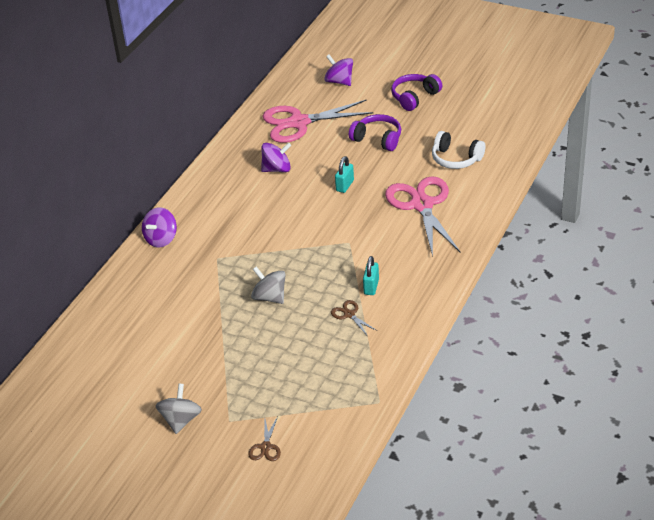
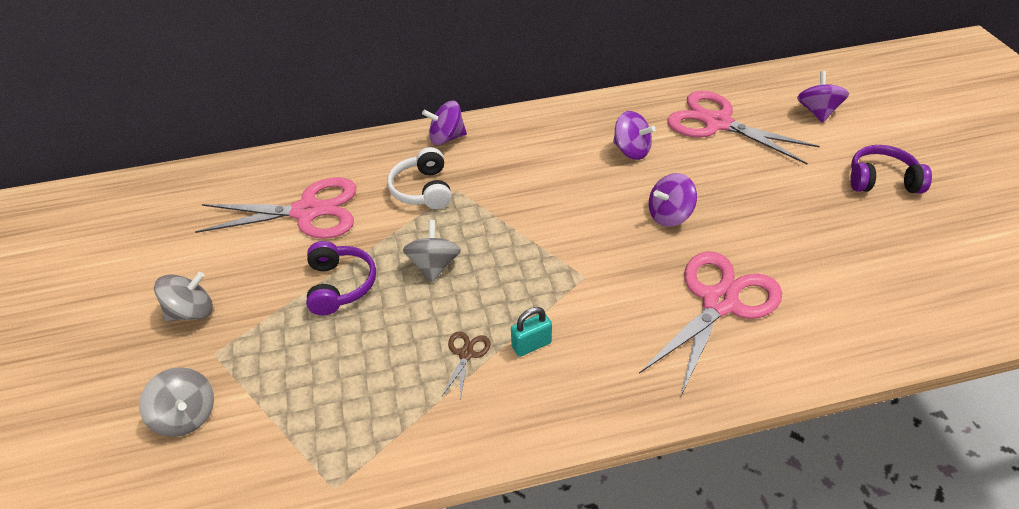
camera: 50 degrees right, 5 degrees up
brown scissors [248,416,281,461] -> grey spinning top [139,367,214,437]
turquoise padlock [335,156,354,193] -> purple spinning top [649,173,697,227]
purple headphones [349,114,401,151] -> purple headphones moved to [306,241,376,315]
white headphones [432,131,485,169] -> white headphones moved to [387,147,452,209]
none -> pink scissors [195,177,356,239]

